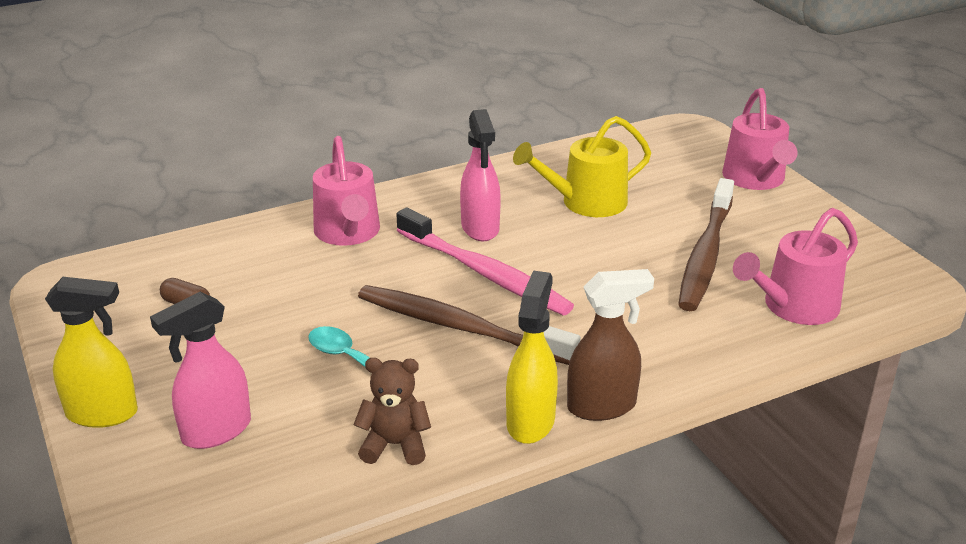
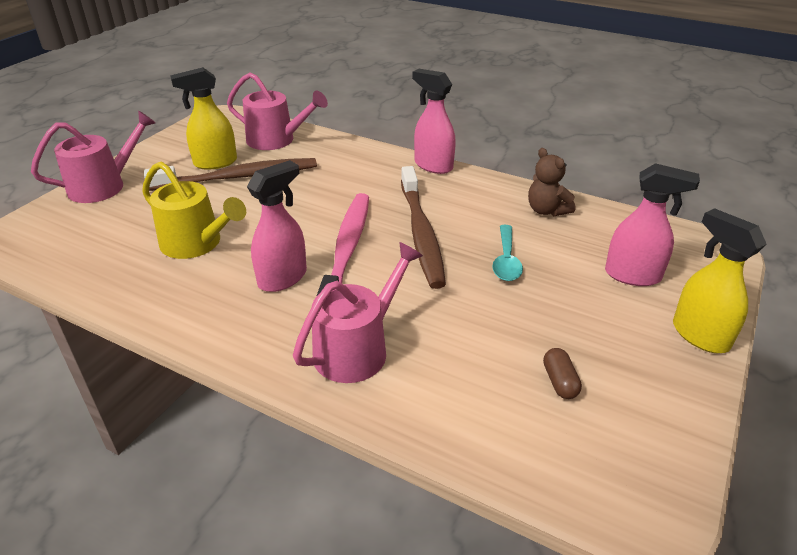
camera: 125 degrees left, 5 degrees up
yellow spray bottle [506,271,558,444] -> yellow spray bottle moved to [170,67,237,170]
brown spray bottle [567,269,654,421] -> pink spray bottle [412,69,456,174]

